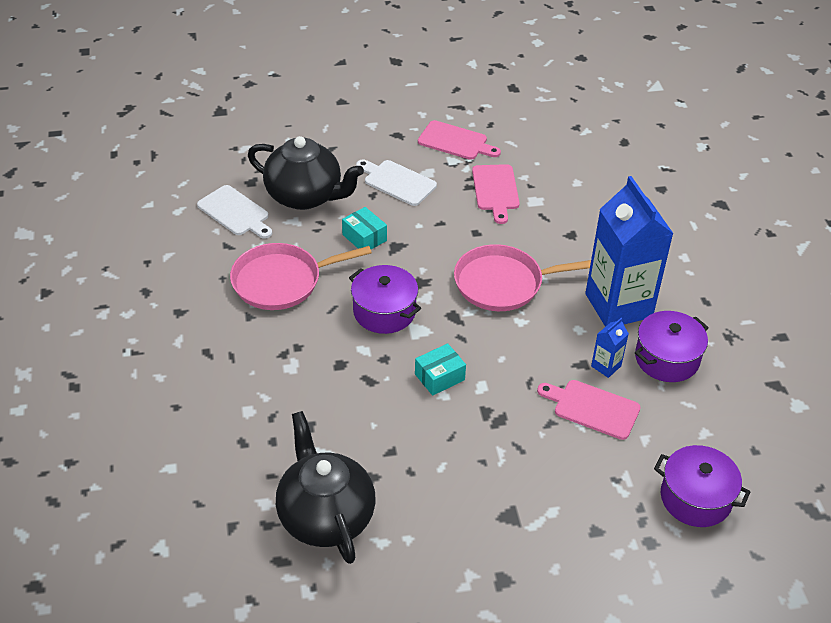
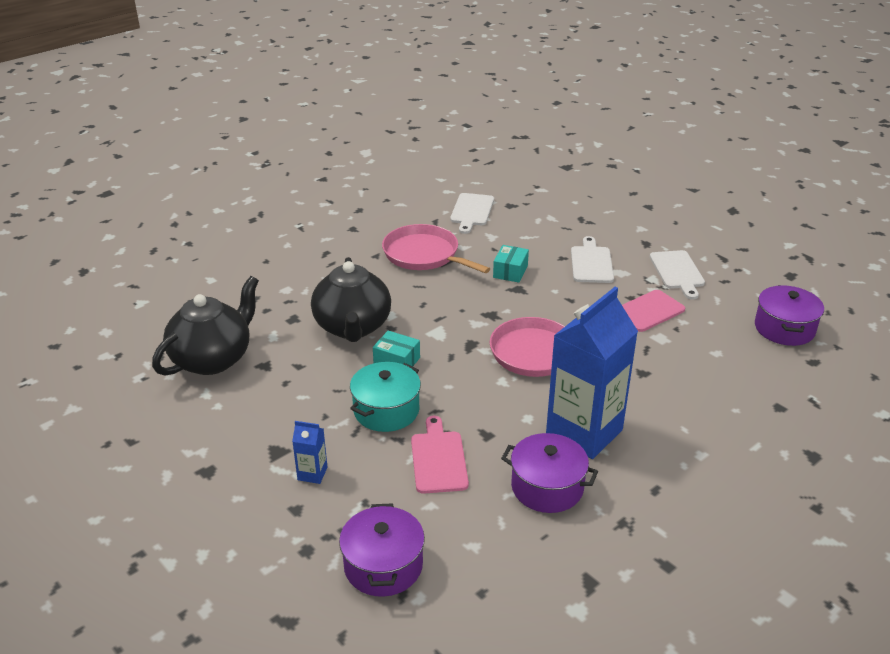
camera: 60 degrees right, 10 degrees down
black teapot [248,136,364,210] -> black teapot moved to [311,257,391,342]
purple pot [349,265,421,334] -> purple pot moved to [755,285,824,346]
pink cutting board [418,120,501,160] -> white cutting board [650,250,705,299]
blue carton [591,318,629,378] -> blue carton moved to [292,421,327,484]
none -> turquoise pot [350,362,421,432]

